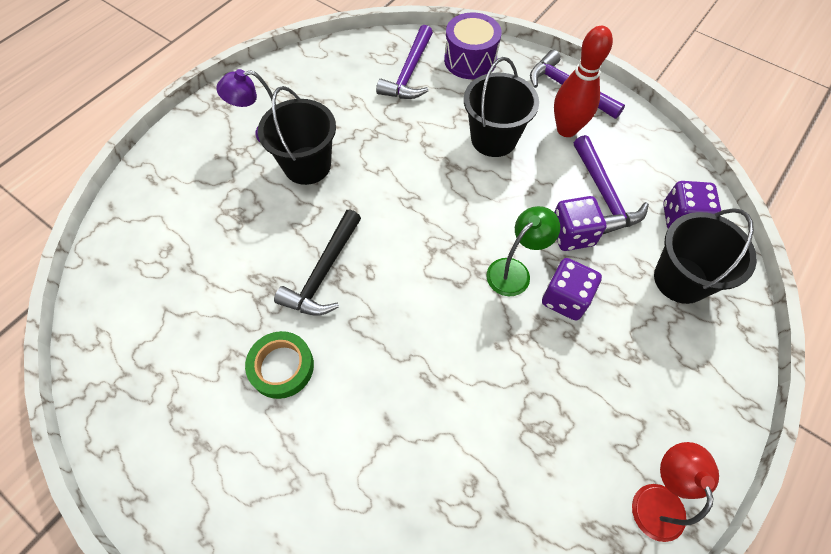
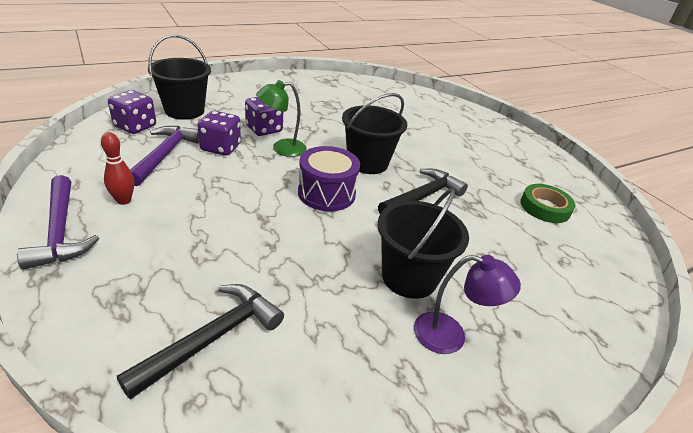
camera: 160 degrees left, 25 degrees down
green tape [245,331,314,399] -> green tape moved to [521,184,575,223]
purple hammer [376,25,433,99] -> black hammer [117,284,284,400]
purple drum [444,12,502,79] -> purple drum moved to [298,146,360,211]
black bucket [464,57,539,157] -> black bucket moved to [342,93,407,174]
red bowling pin [554,26,613,137] -> red bowling pin [101,132,134,205], size x0.58
red lamp [632,442,719,542] -> none

